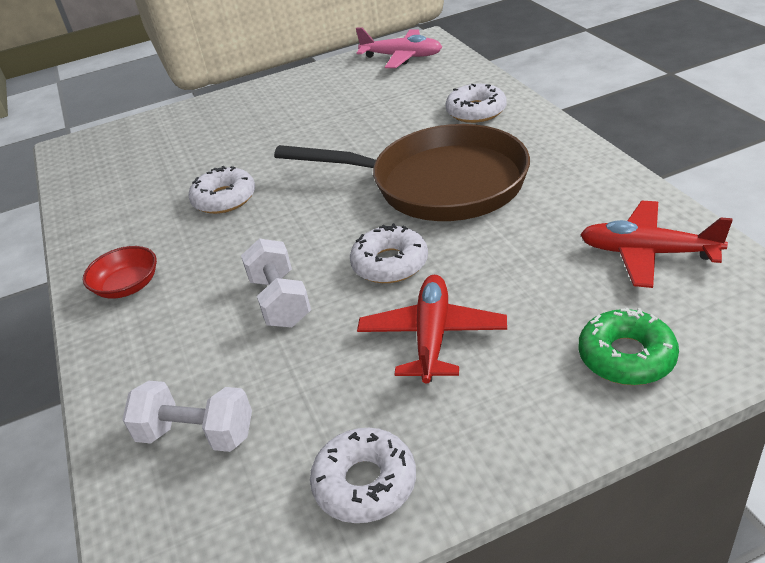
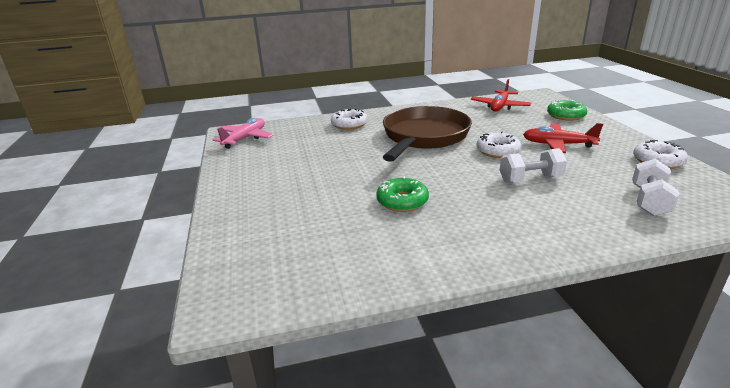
camera: 85 degrees left, 10 degrees down
red bowl [83,246,157,299] -> none
white donut [188,166,255,214] -> green donut [376,176,429,212]

